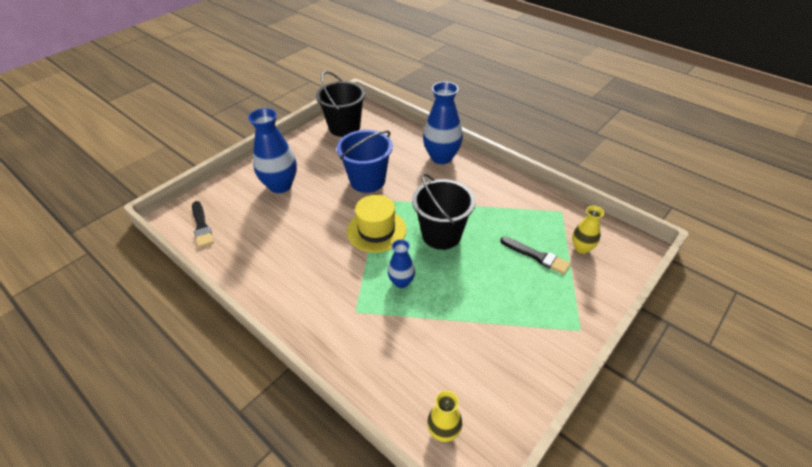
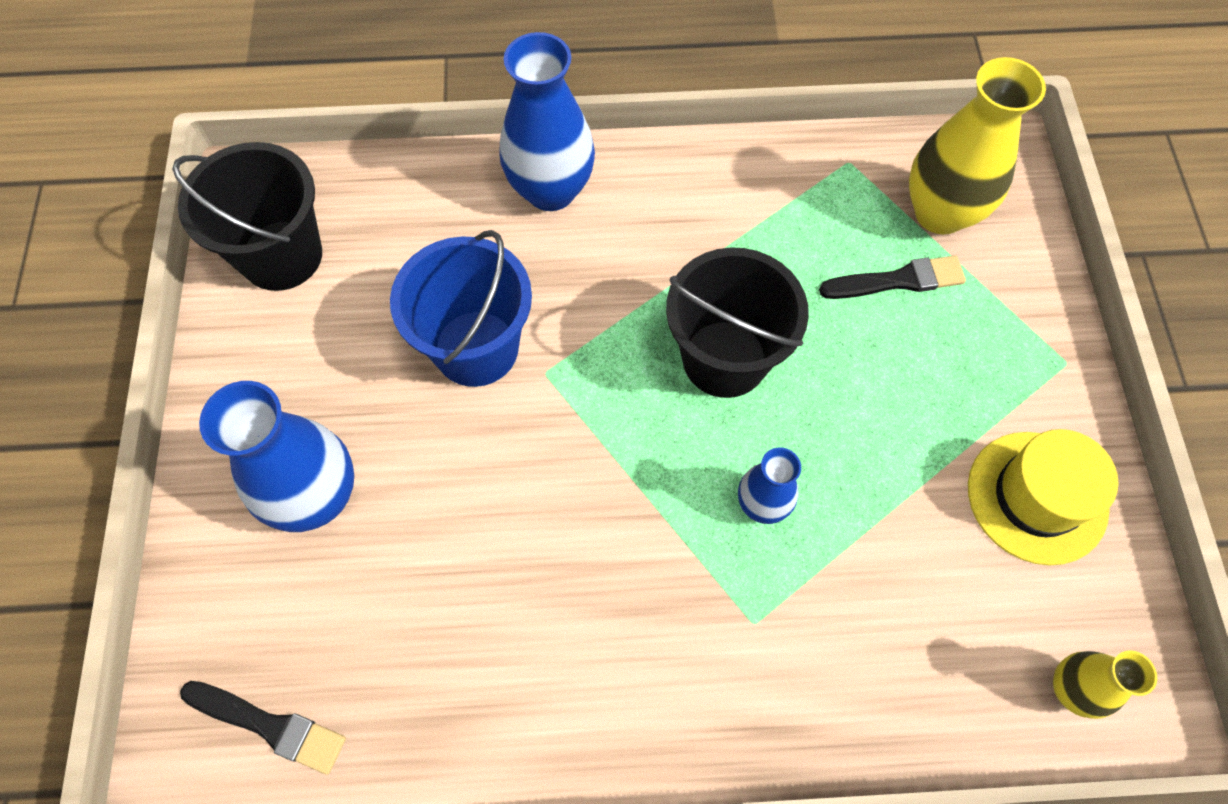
camera: 45 degrees left, 20 degrees up
yellow hat [347,195,406,253] -> yellow hat moved to [968,429,1119,565]
yellow vase [572,206,604,254] -> yellow vase [909,57,1046,234], size x1.81

